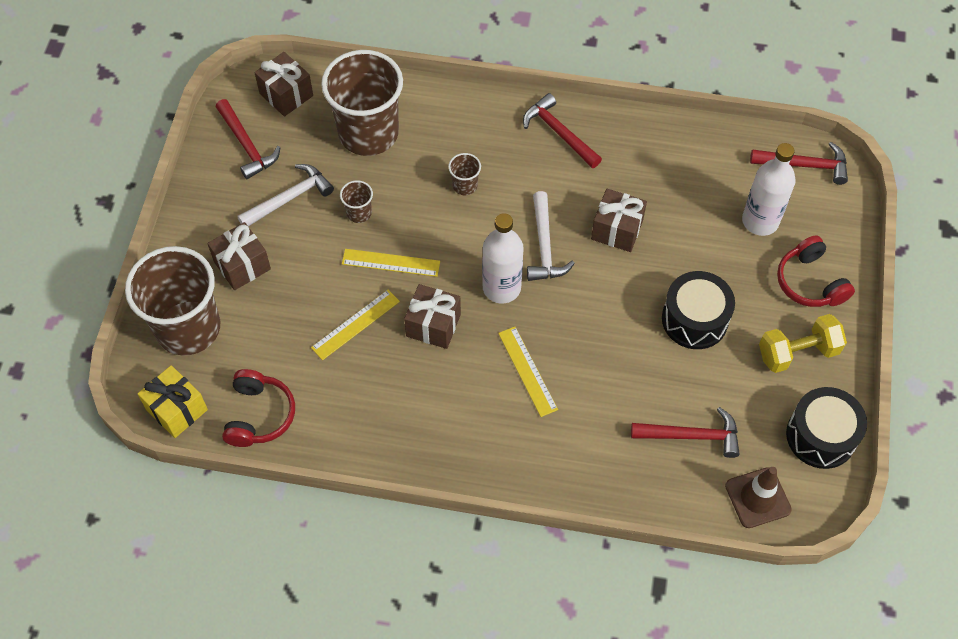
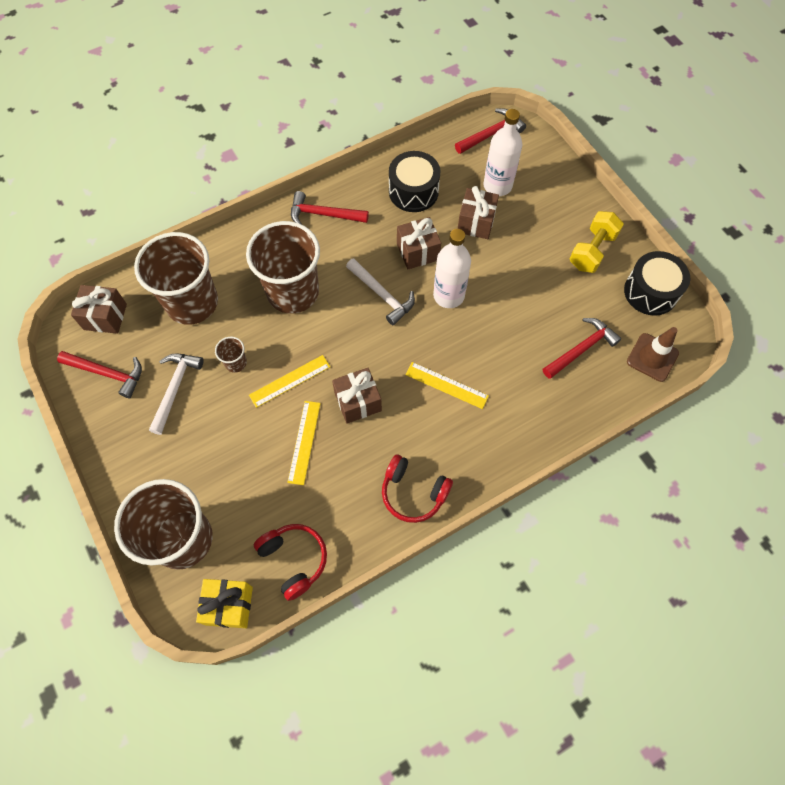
camera: 40 degrees left, 5 degrees up
brown gift [208,222,271,290] -> brown gift moved to [458,186,499,239]
brown cup [448,153,481,195] -> brown cup [246,221,320,314], size x2.47
white bottle [482,213,524,304] -> white bottle moved to [433,229,471,308]
black drum [662,271,735,349] -> black drum moved to [389,151,440,212]
red headphones [777,235,855,307] -> red headphones moved to [382,454,453,523]

